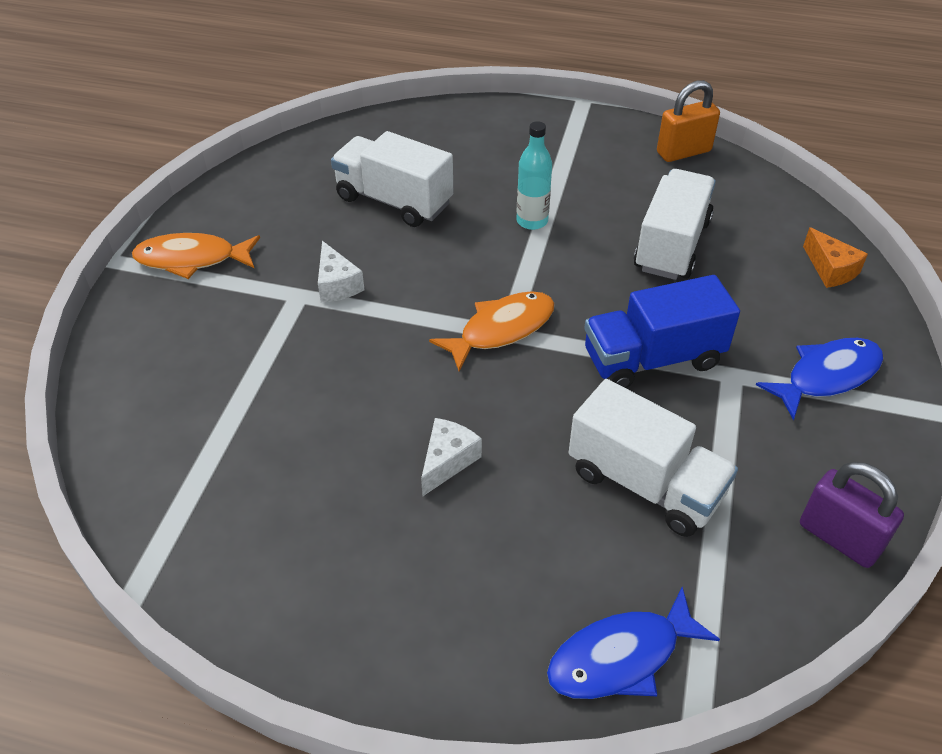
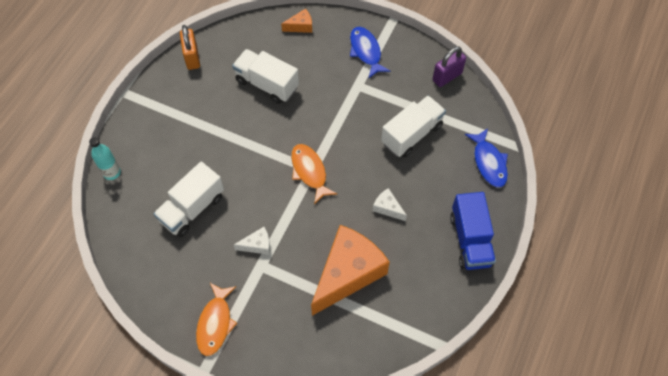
camera: 80 degrees left, 15 degrees up
turquoise bottle [516,121,552,230] -> turquoise bottle moved to [89,137,121,180]
blue truck [584,275,740,388] -> blue truck moved to [450,192,496,270]
none -> orange cheese [311,225,390,316]

